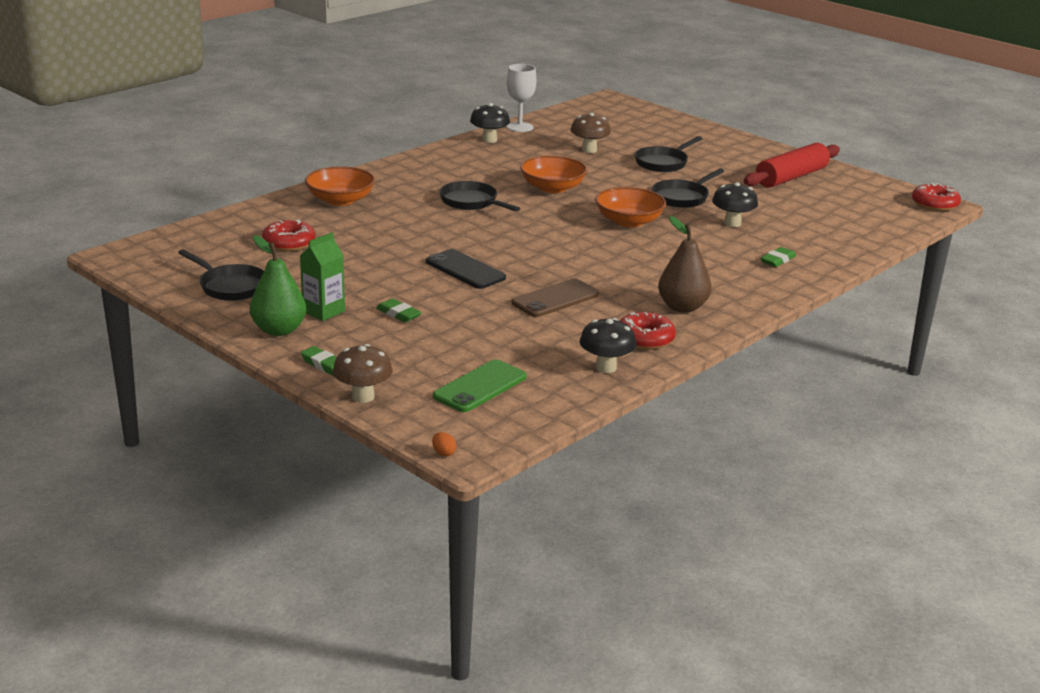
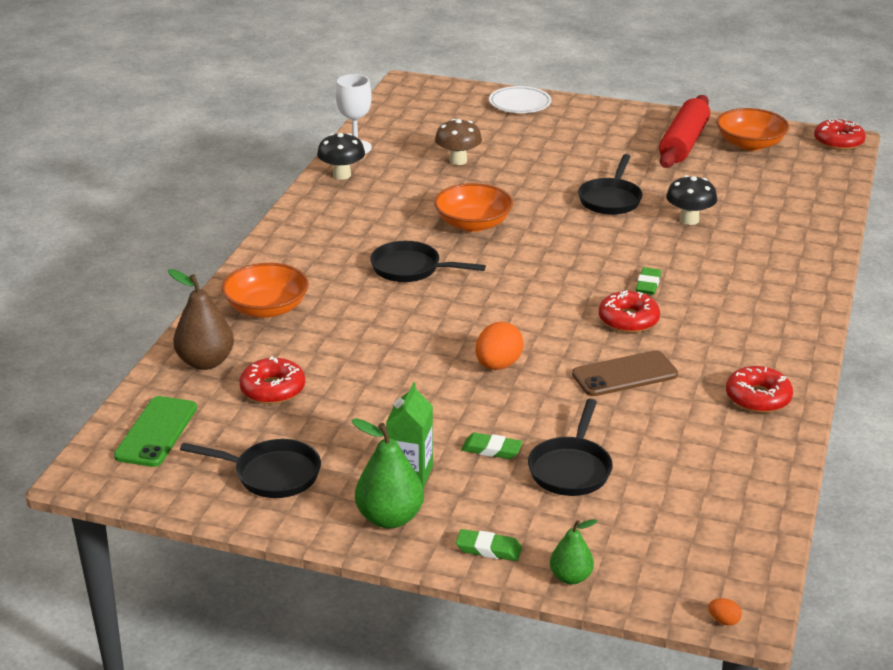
camera: 25 degrees left, 5 degrees up
brown mushroom [332,344,393,403] -> green pear [550,519,597,584]
black phone [426,249,506,289] -> orange egg [476,322,524,370]
green phone [433,359,526,412] -> green phone moved to [114,396,197,467]
brown phone [512,279,599,317] -> brown phone turned 45 degrees clockwise [572,350,678,396]
black mushroom [579,318,636,373] -> none
orange bowl [595,187,666,227] -> orange bowl moved to [717,108,789,151]
black pan [635,136,702,172] -> black pan moved to [528,399,613,496]
brown pear [658,216,712,313] -> brown pear moved to [168,269,234,370]
green eraser [760,247,796,267] -> green eraser moved to [636,267,661,295]
none -> white plate [489,86,552,113]
none -> red donut [599,290,660,333]

